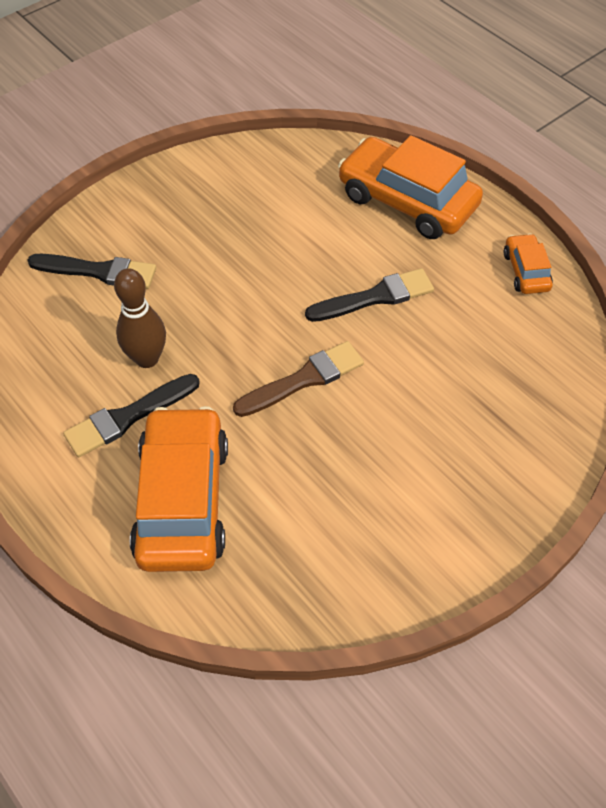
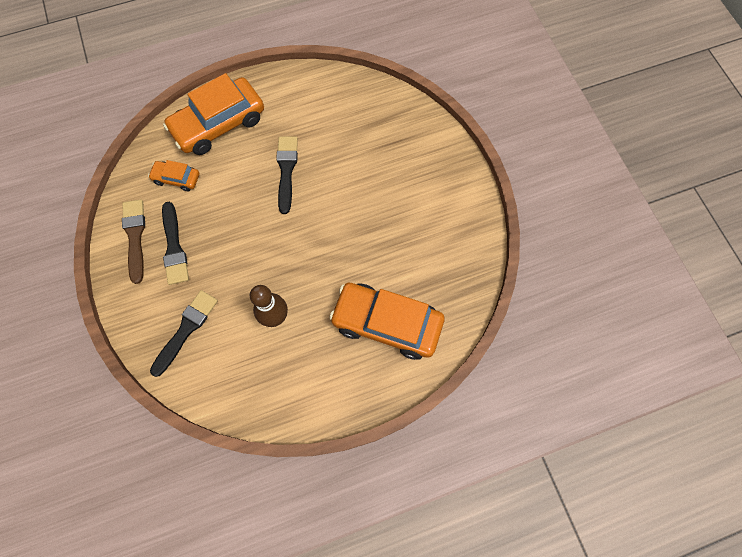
camera: 70 degrees left, 15 degrees up
black brush [63,374,200,457] -> black brush moved to [162,202,189,285]
brown brush [233,341,364,417] -> brown brush moved to [122,199,145,284]
orange car [504,234,553,294] -> orange car moved to [148,160,200,191]

